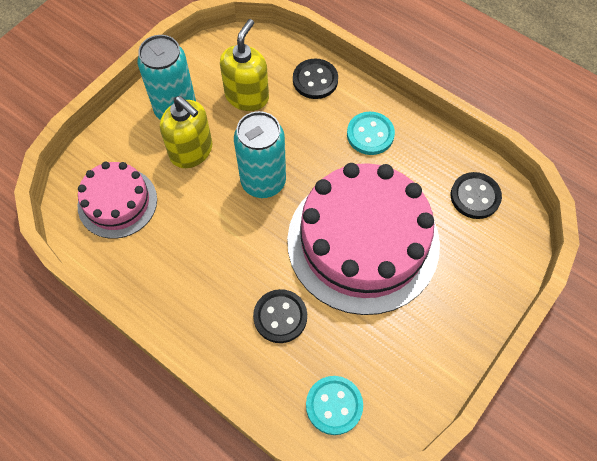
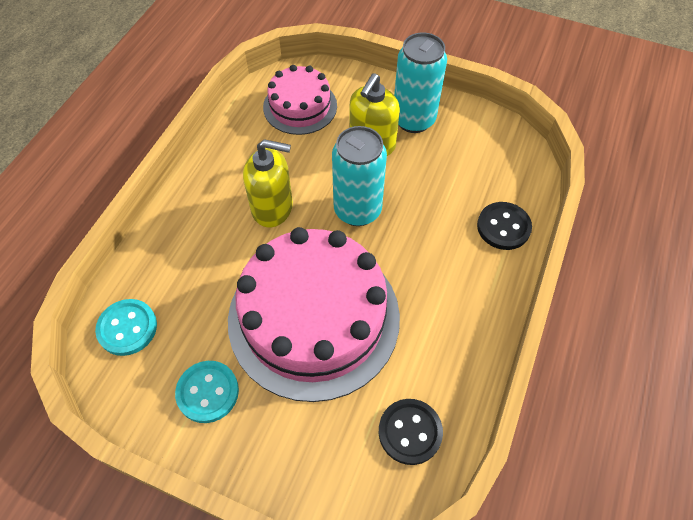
camera: 75 degrees right, 5 degrees down
yellow soap dispenser [220,19,269,111] -> yellow soap dispenser moved to [243,139,293,227]
black button [253,289,307,343] -> none
turquoise button [347,112,395,155] -> turquoise button moved to [175,361,239,423]

